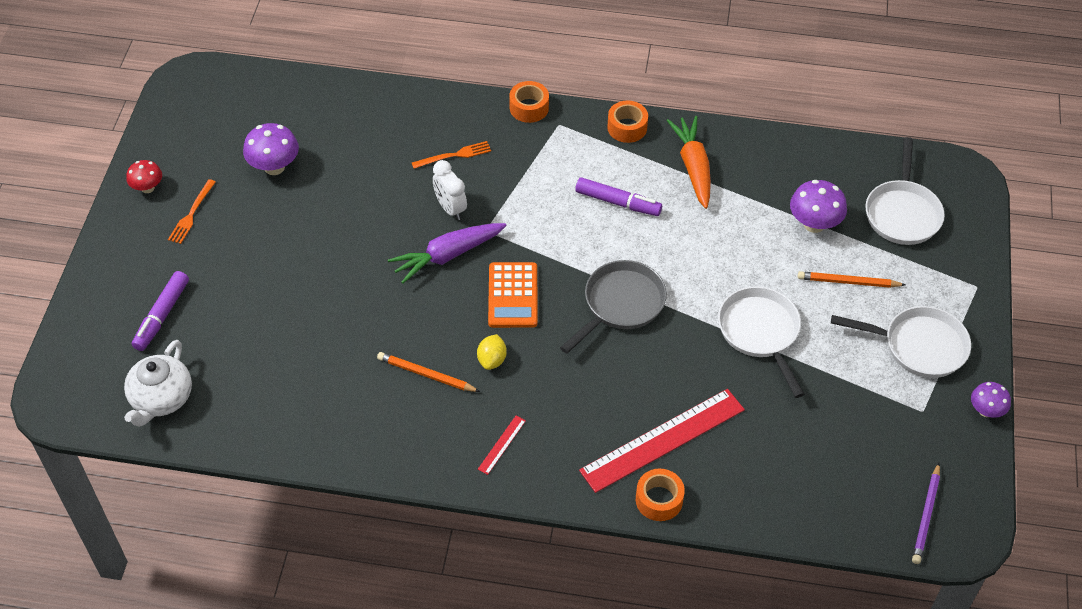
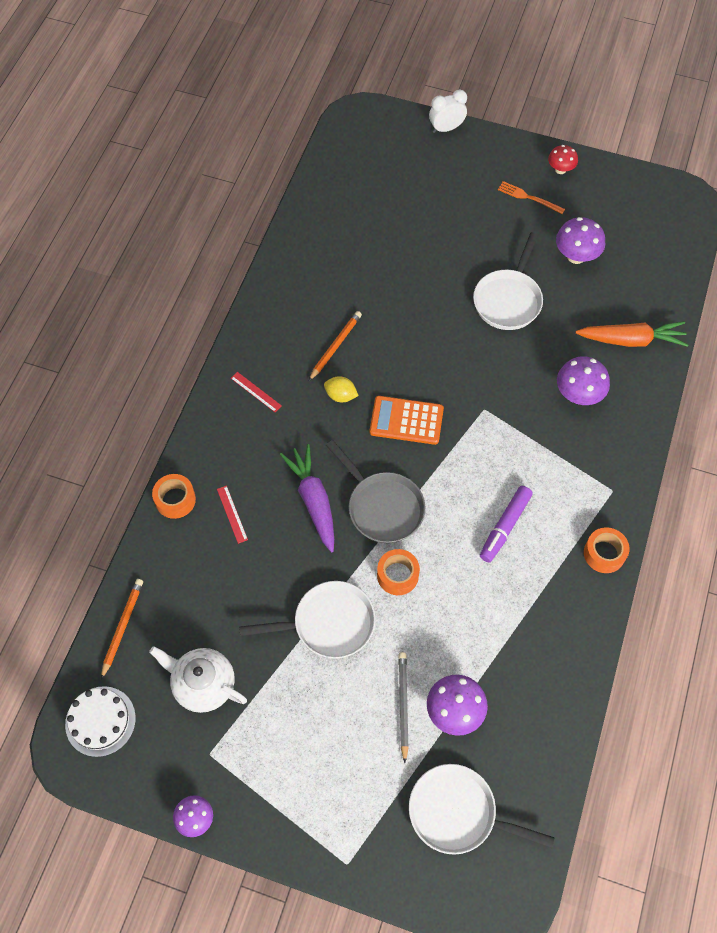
camera: 100 degrees right, 10 degrees up
white teapot [124,340,192,427] -> white teapot moved to [149,646,247,713]
purple marker [132,271,189,351] -> none
purple carrot [388,223,507,284] -> purple carrot moved to [280,444,334,552]
orange fork [412,141,491,169] -> purple mushroom [557,356,610,405]
white clock [433,160,467,220] -> white clock moved to [429,90,467,133]
orange tape [509,81,549,123] -> orange tape moved to [377,549,420,595]
red ruler [579,389,745,493] -> red ruler [217,485,248,544], size x0.40
orange carrot [667,116,711,209] -> orange carrot moved to [575,321,689,347]
orange pencil [798,271,905,288] -> orange pencil moved to [101,579,143,679]
white pan [831,306,971,378] -> white pan moved to [473,232,543,330]
purple pencil [912,463,940,564] -> white cake [65,686,136,757]
none -> grey pencil [398,652,409,763]

